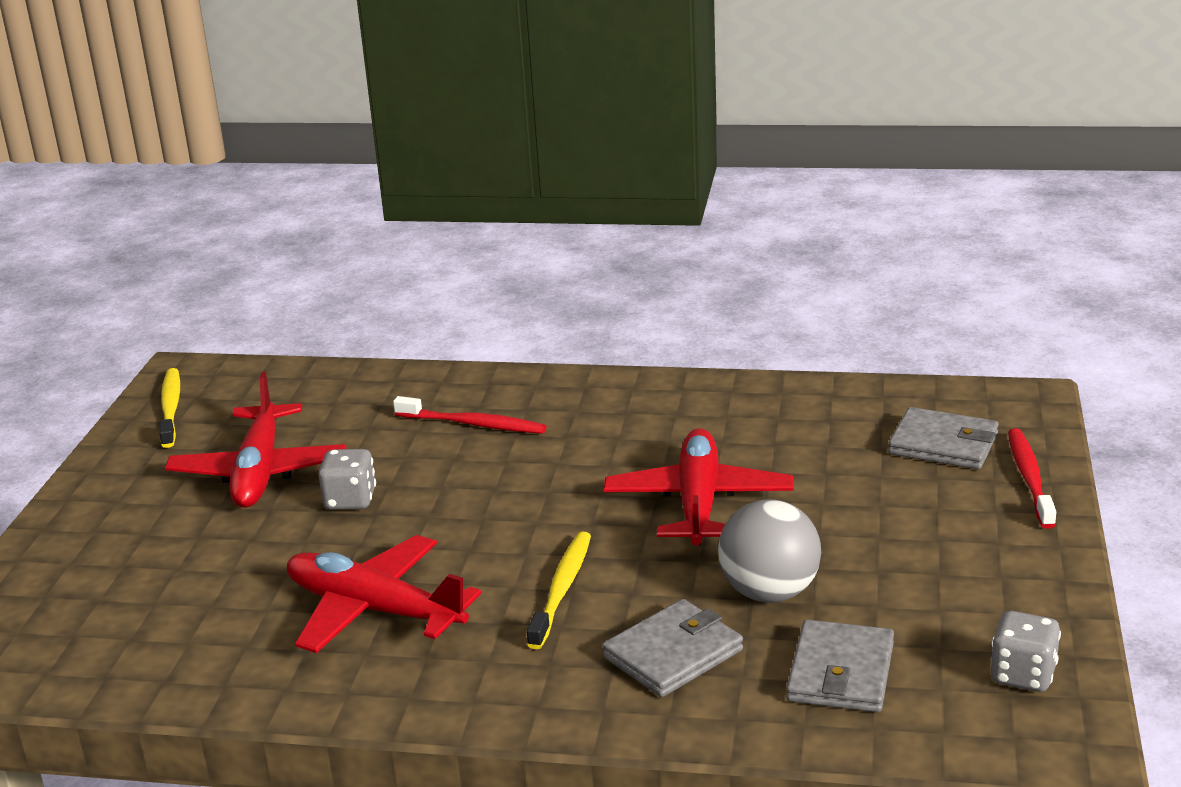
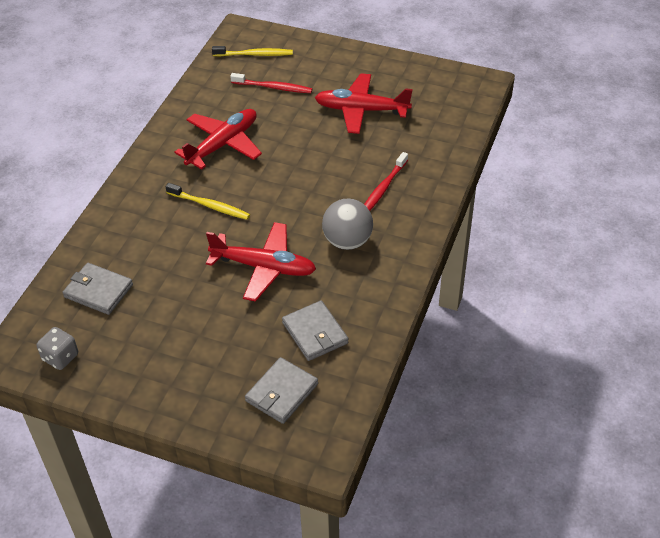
camera: 100 degrees right, 20 degrees up
yellow toothbrush [159,368,180,448] -> yellow toothbrush moved to [212,46,293,56]
grey dice [318,449,376,510] -> none
grey wallet [602,599,743,697] -> grey wallet moved to [282,300,349,361]
grey ball [718,500,821,603] -> grey ball moved to [322,198,373,250]
red toothbrush [1008,428,1056,529] -> red toothbrush moved to [230,73,312,93]

